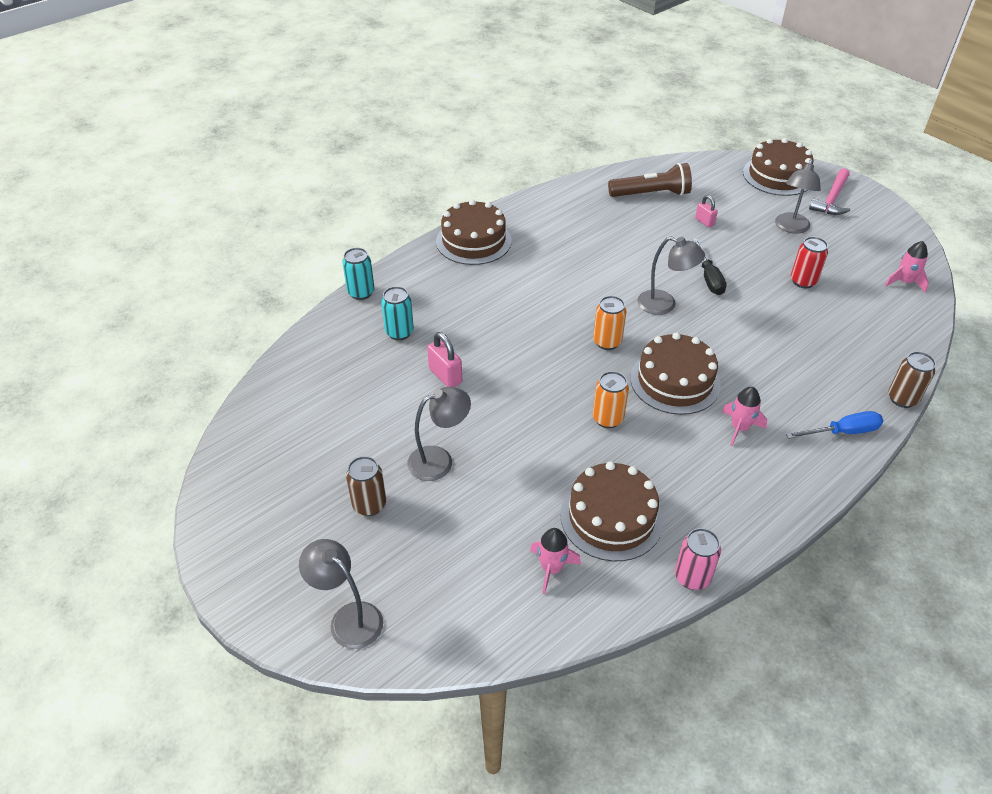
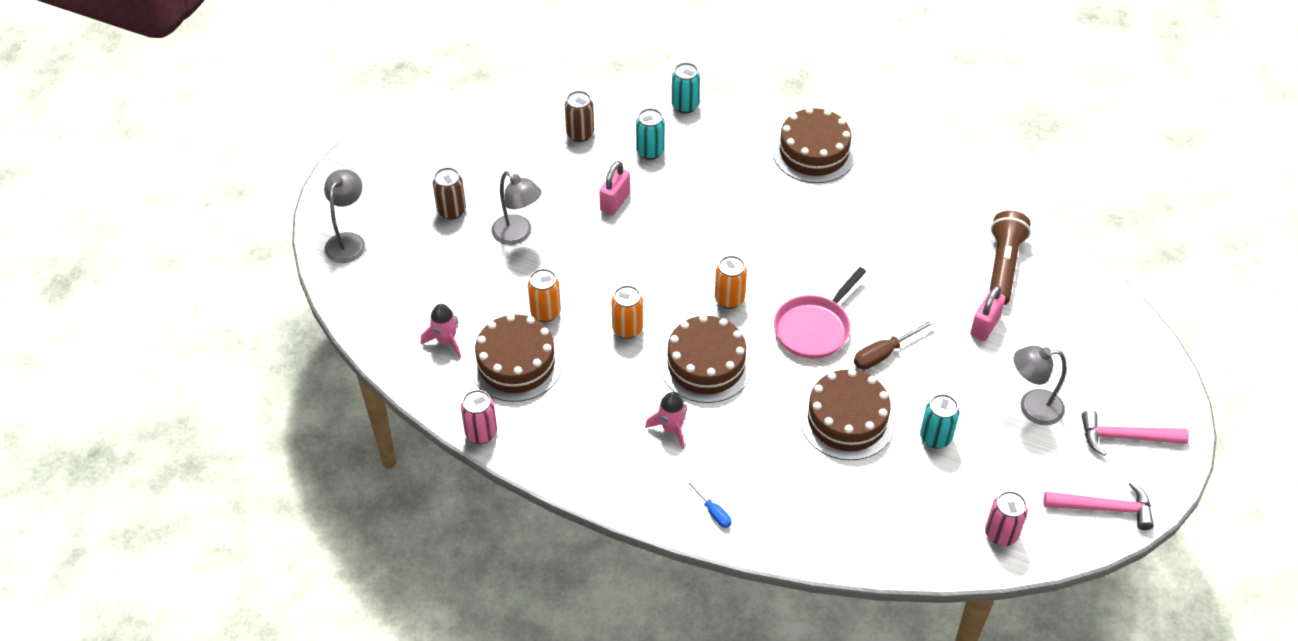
camera: 65 degrees right, 5 degrees up
brown flashlight [608,163,692,197] -> brown flashlight turned 135 degrees counterclockwise [989,211,1031,305]
grey lamp [637,236,705,315] -> pink pan [774,267,866,359]
black screwdriver [692,239,727,295] -> brown screwdriver [854,319,936,370]
pink padlock [695,195,718,228] -> pink padlock [970,285,1006,341], size x1.54
brown cake [743,138,814,196] -> brown cake moved to [800,369,895,460]
blue screwdriver [786,411,883,439] -> blue screwdriver [686,479,732,528], size x0.63
red can [791,237,828,288] -> turquoise can [920,394,959,449]
pink rocket [885,241,929,293] -> pink can [985,491,1028,546]
brown can [888,351,936,408] -> brown can moved to [565,91,594,142]
none -> orange can [528,269,561,322]
none -> pink hammer [1043,482,1154,530]

